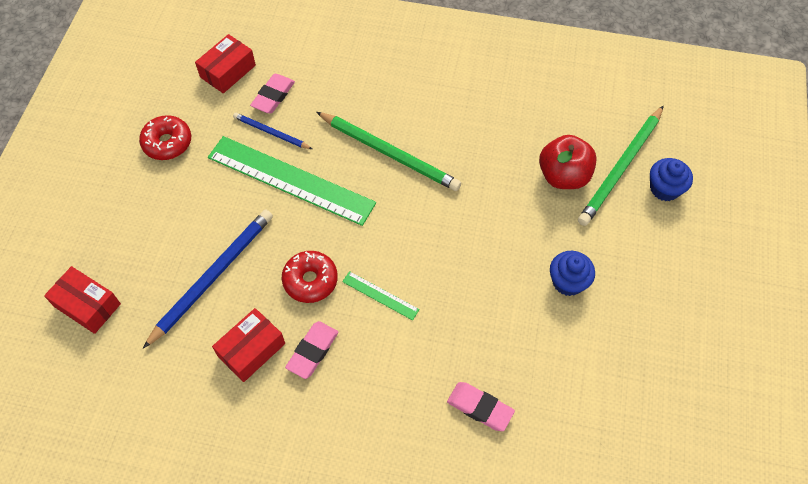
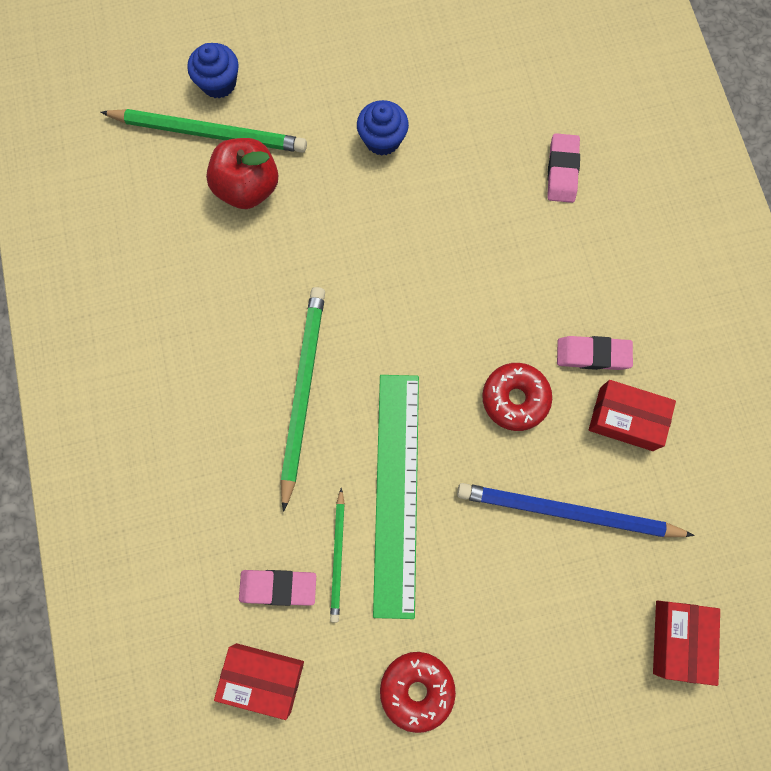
camera: 115 degrees left, 15 degrees up
blue pencil [233,113,312,149] -> green pencil [330,488,345,622]
green ruler [342,271,420,320] -> none

